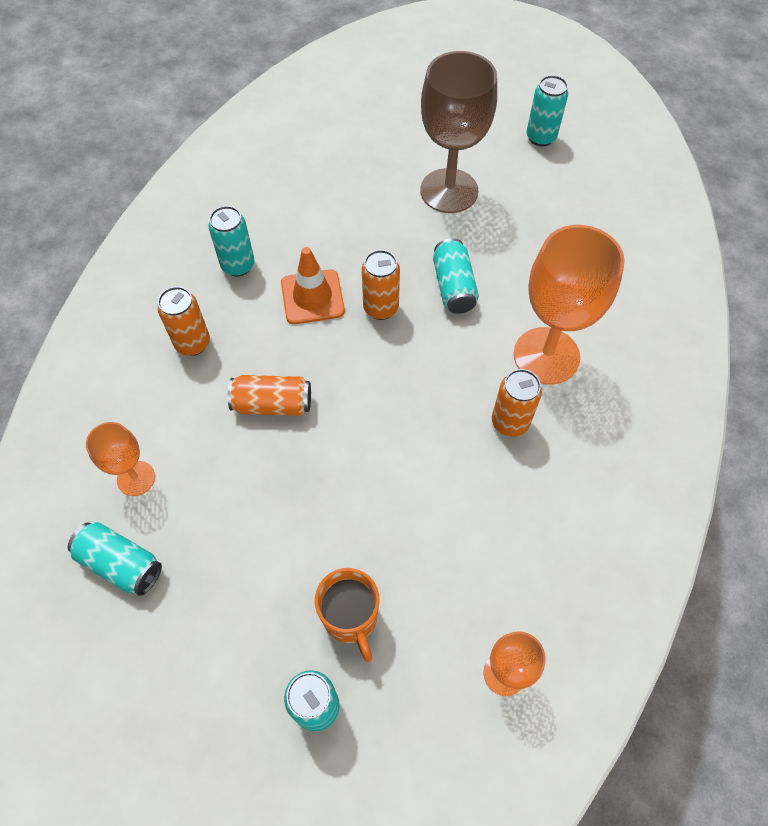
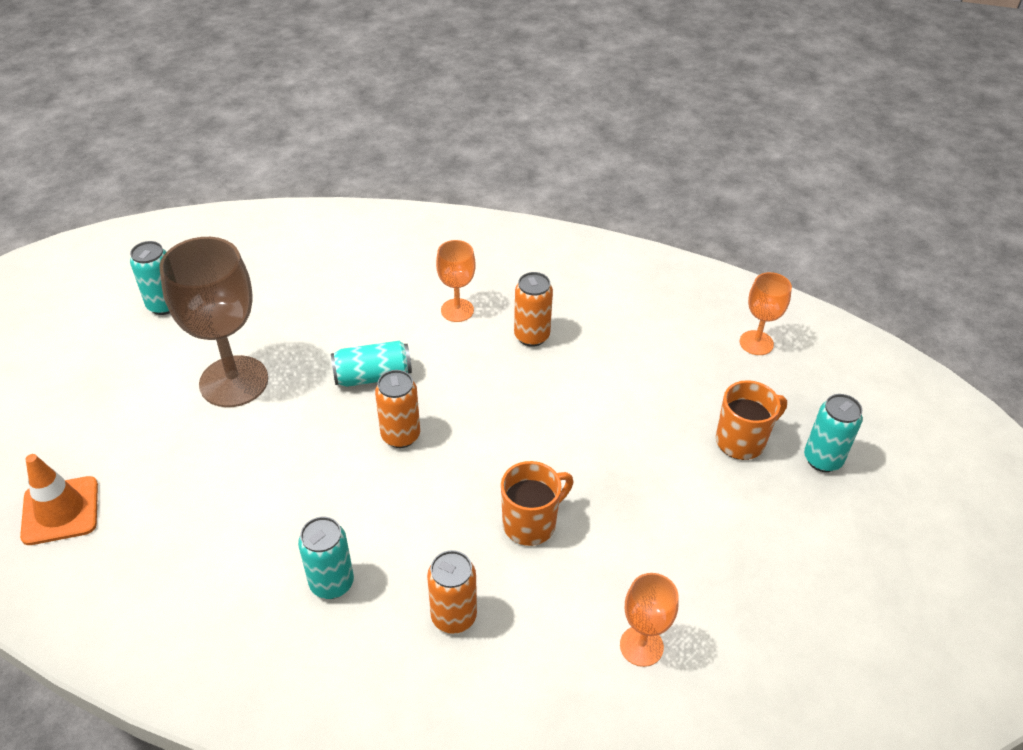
camera: 95 degrees left, 15 degrees down
turquoise can [68,522,162,596] -> none
orange can [227,375,311,416] -> orange mug [501,461,573,546]
orange traffic cone [281,247,345,324] -> orange traffic cone moved to [20,454,98,545]
orange goblet [514,225,625,385] -> orange goblet [436,240,476,322], size x0.52

